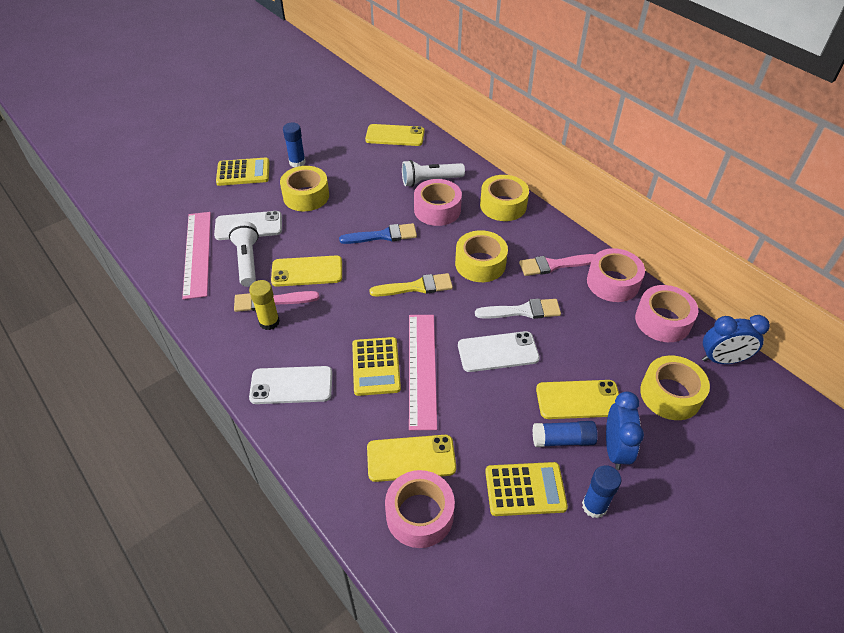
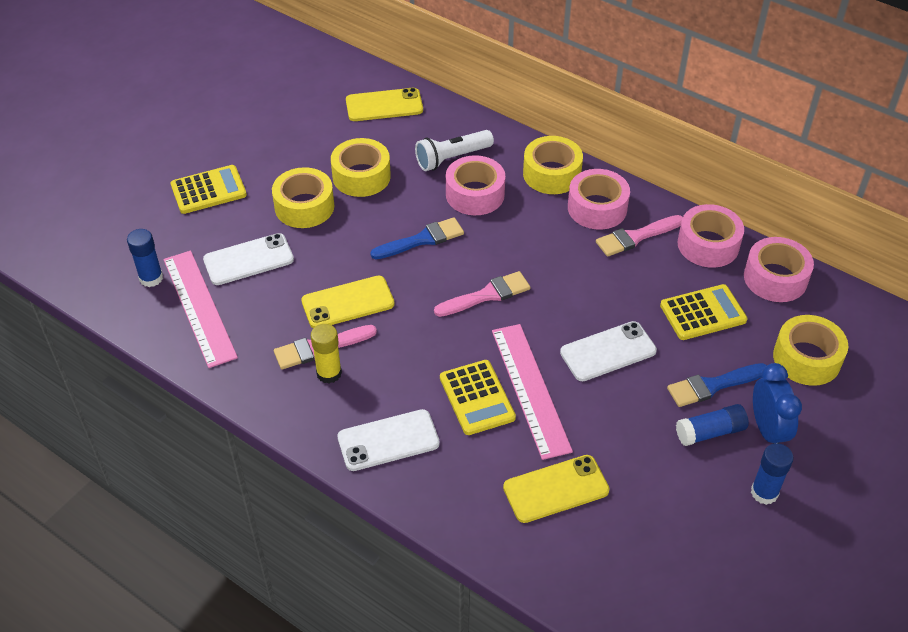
camera: 15 degrees left, 0 degrees up
white flashlight [229,221,259,287] -> none
blue glue stick [283,123,306,168] -> blue glue stick moved to [127,229,163,287]
yellow brush [369,273,453,297] -> pink brush [434,271,530,317]
pink tape [385,470,455,548] -> pink tape moved to [568,169,630,230]
yellow tape [455,230,508,282] -> yellow tape moved to [331,138,391,197]
white brush [475,299,561,319] -> none
yellow calculator [485,462,568,516] -> yellow calculator moved to [660,284,747,340]
yellow phone [536,380,619,419] -> blue brush [667,363,767,407]
blue clock [702,315,770,364] -> none

